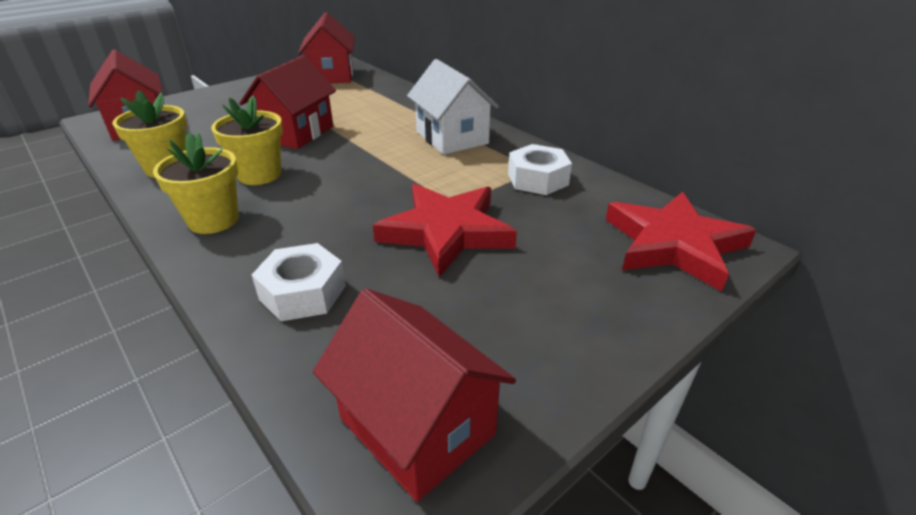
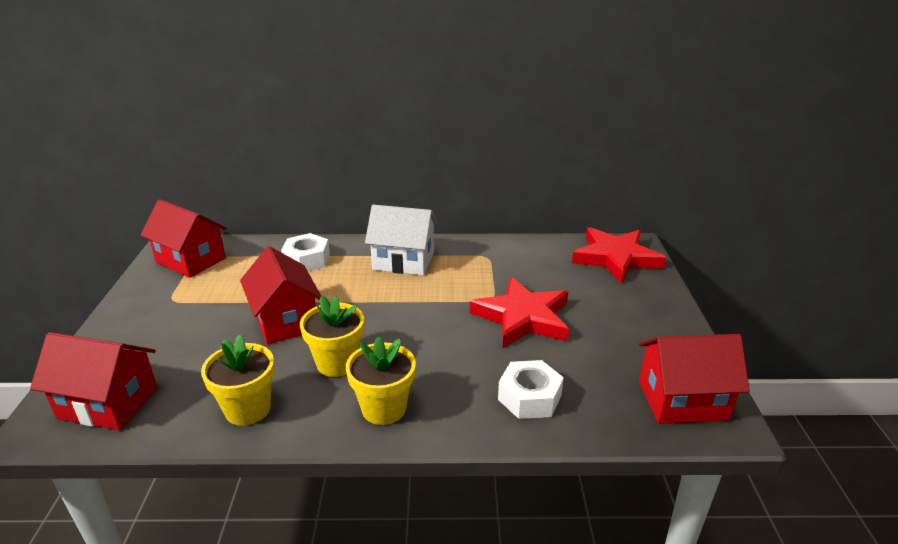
camera: 50 degrees left, 5 degrees down
white nut [508,144,572,195] -> white nut moved to [281,233,330,271]

